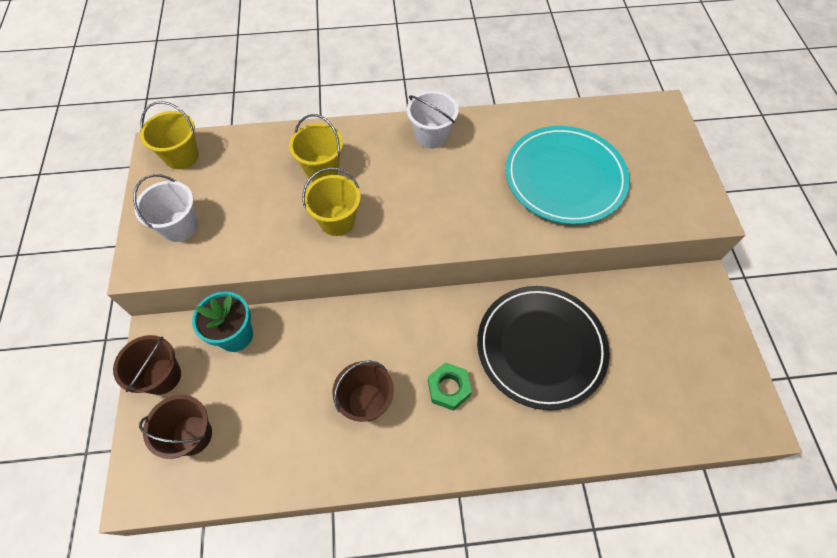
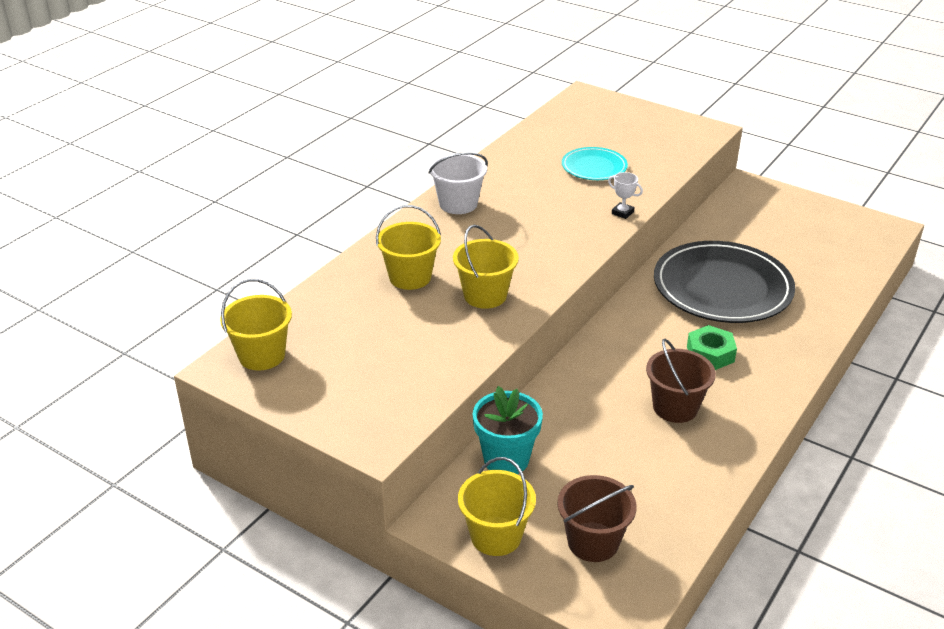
camera: 50 degrees left, 25 degrees down
brown bucket [113,335,181,395] -> yellow bucket [458,457,536,556]
white bucket [133,174,198,242] -> none
turquoise plate [505,126,630,225] -> turquoise plate [562,147,628,180], size x0.51
none -> white trophy [608,172,643,219]

